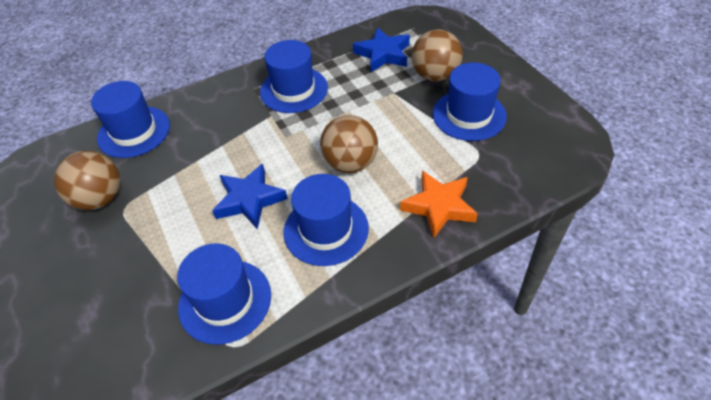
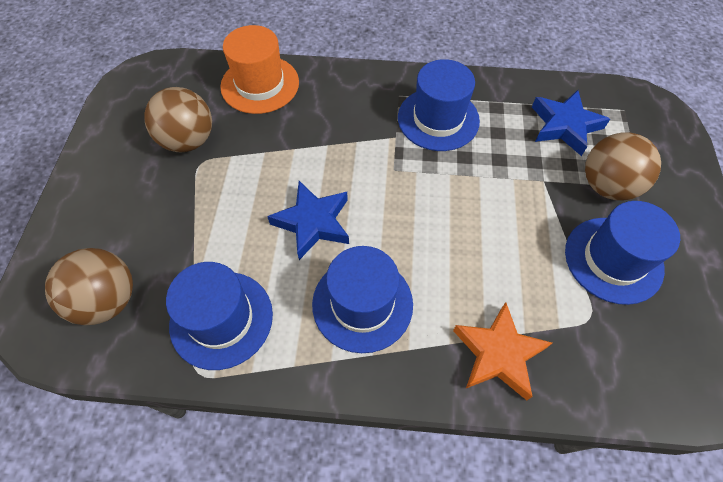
camera: 30 degrees right, 10 degrees up
blue hat [91,81,170,158] -> orange hat [220,25,299,114]
brown ball [320,115,378,173] -> brown ball moved to [45,248,133,325]

